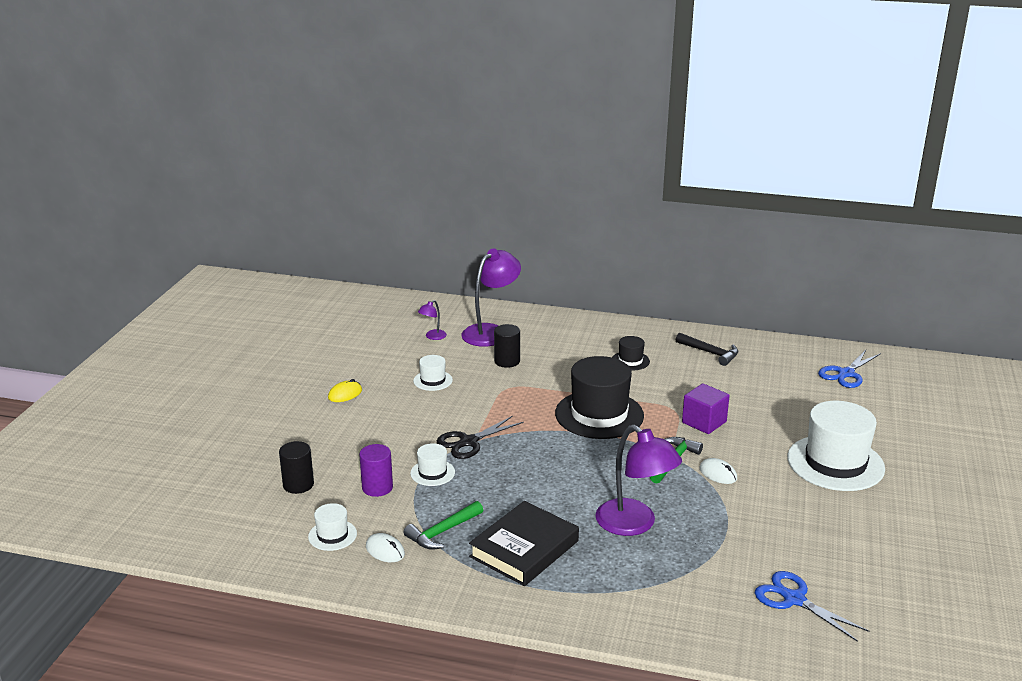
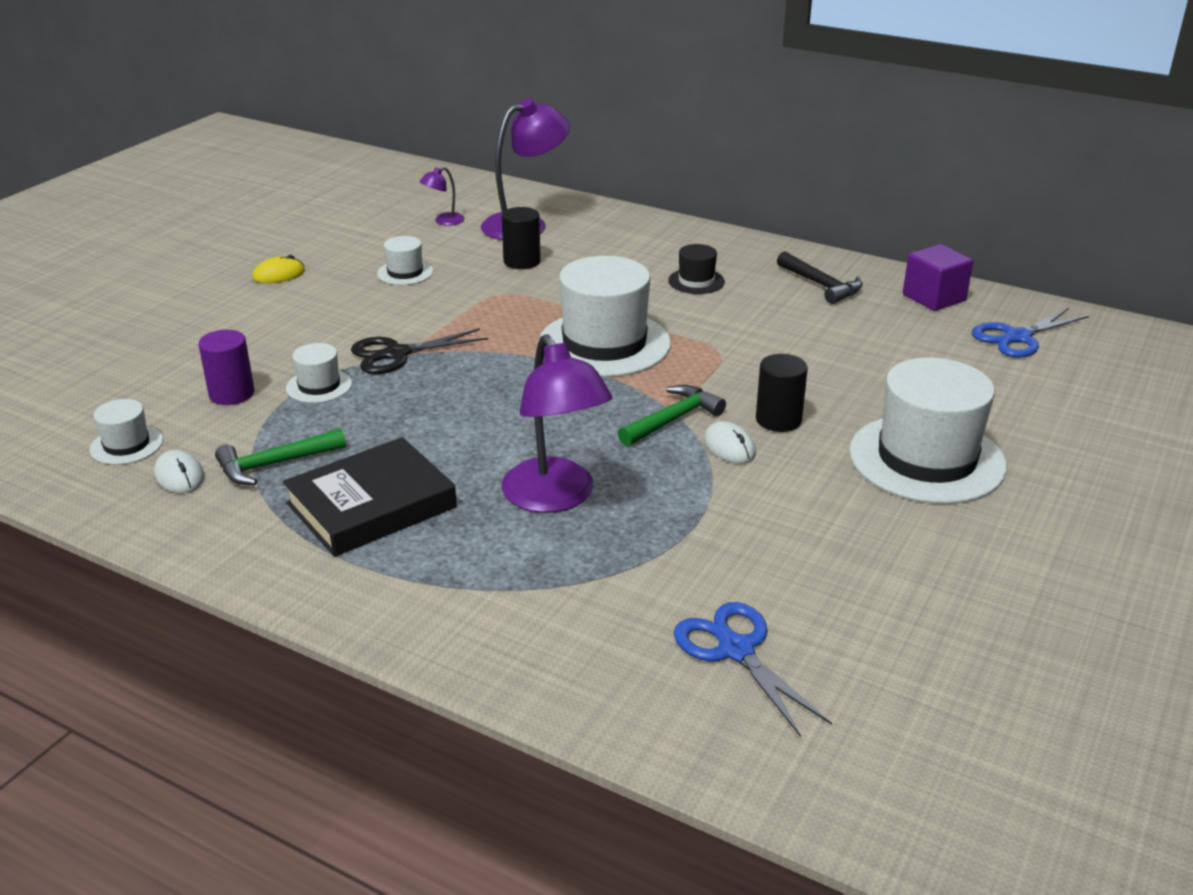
camera: 15 degrees right, 5 degrees up
black cylinder [279,441,314,494] -> black cylinder moved to [756,354,808,432]
black hat [555,356,644,439] -> white hat [538,256,671,377]
purple cube [682,383,730,434] -> purple cube moved to [903,244,973,311]

